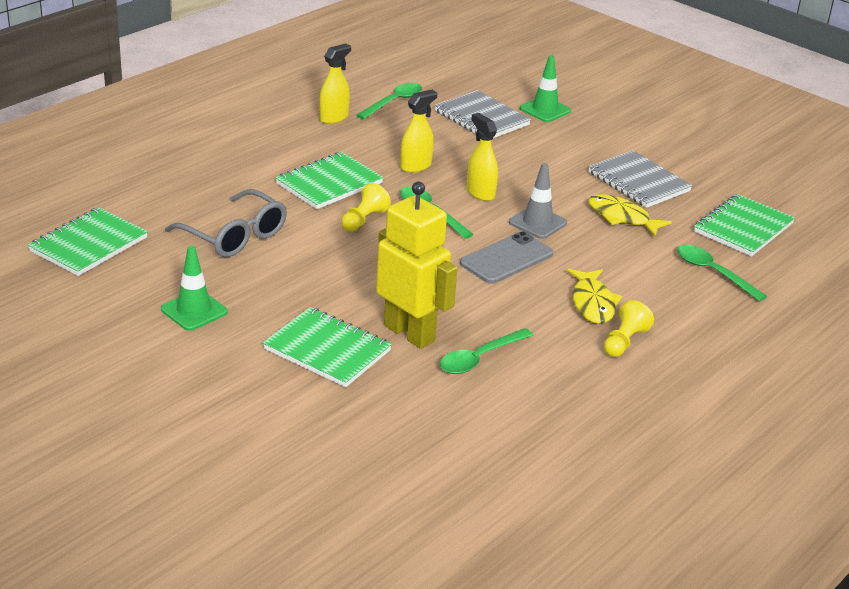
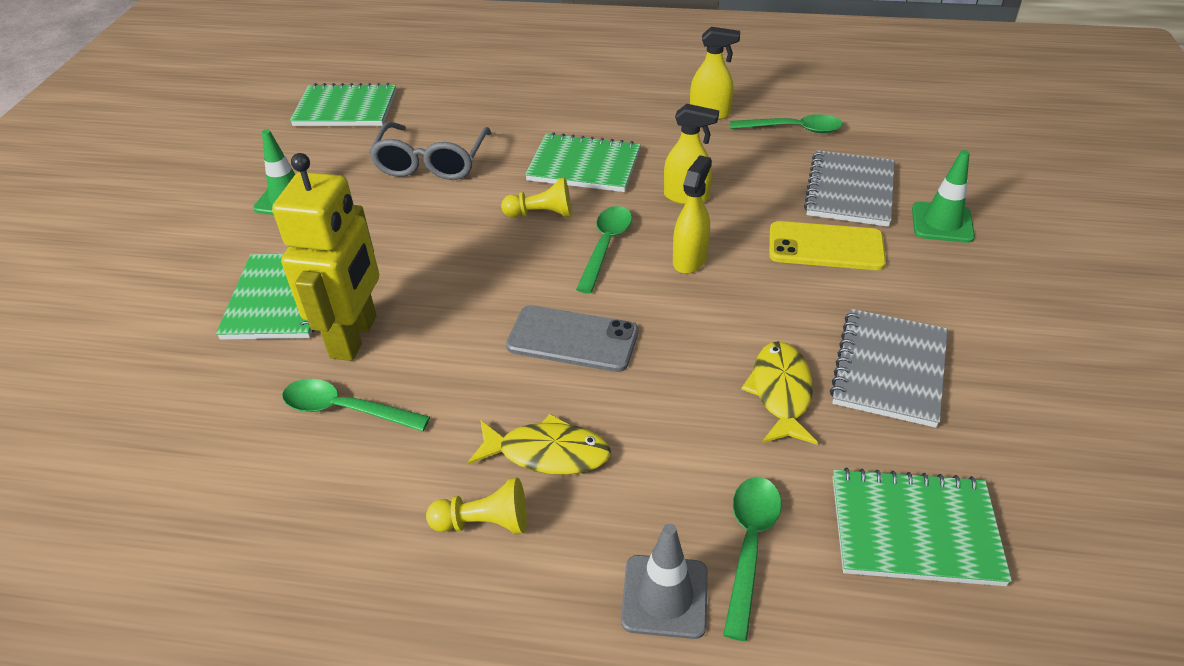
camera: 60 degrees right, 10 degrees up
grey traffic cone [509,163,567,239] -> grey traffic cone moved to [621,524,708,639]
yellow fish [567,269,622,324] -> yellow fish turned 135 degrees counterclockwise [468,414,611,475]
none -> yellow phone [769,221,886,270]

